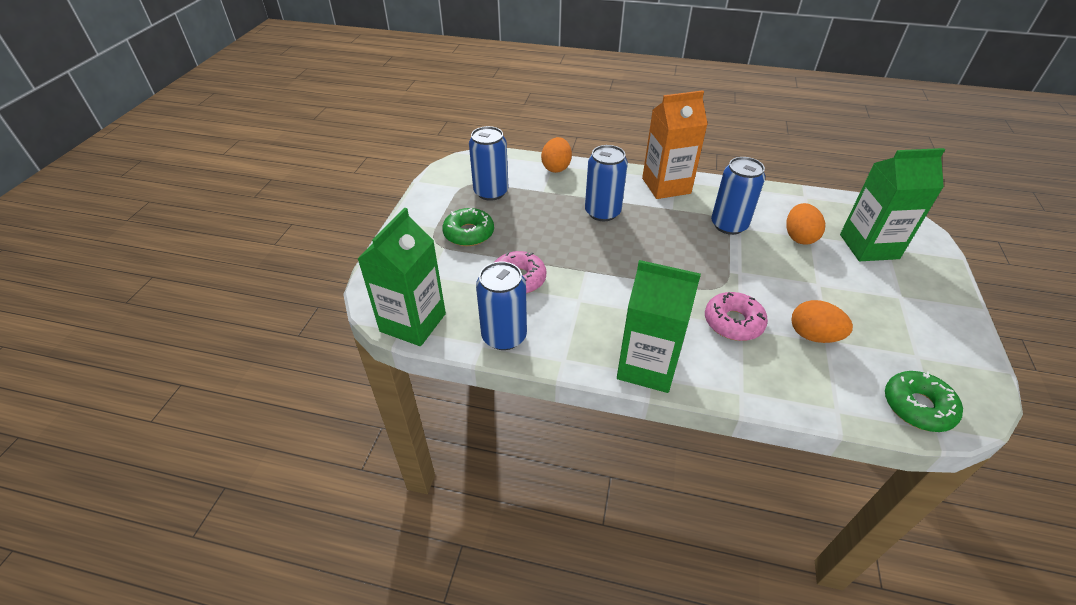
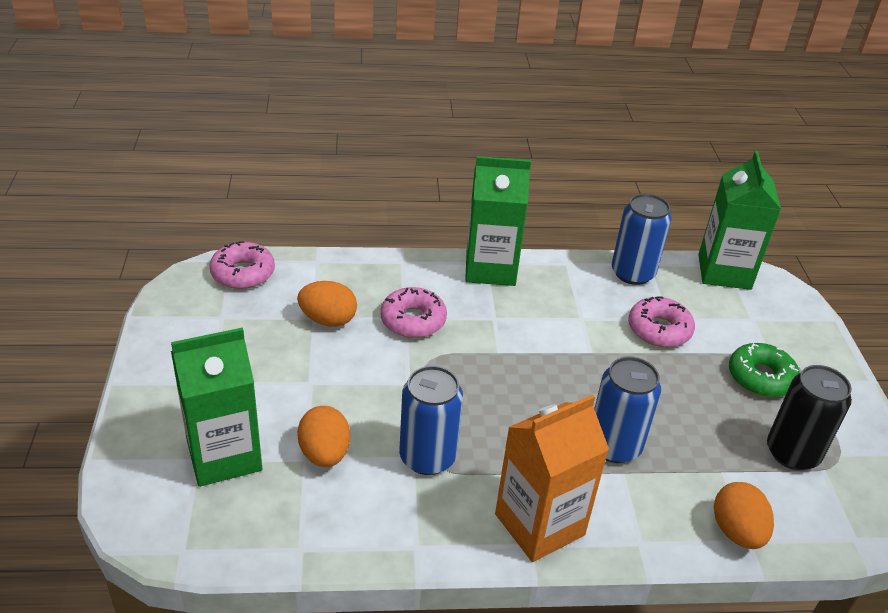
camera: 160 degrees right, 5 degrees down
blue can [469,126,509,201] -> black can [767,365,852,470]
green donut [885,371,963,432] -> pink donut [210,241,275,289]

